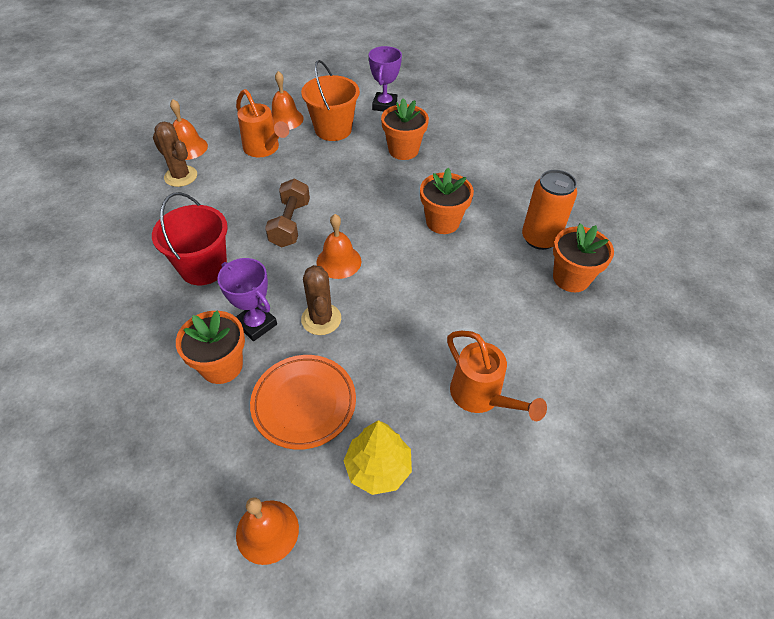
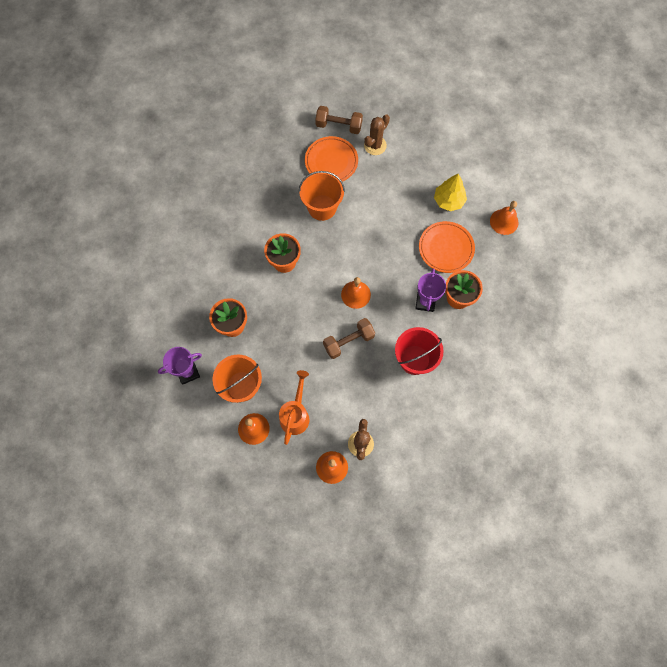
camera: 125 degrees left, 20 degrees up
brown cactus [301,265,341,335] -> brown cactus moved to [364,114,390,155]
orange watering can [447,331,547,421] -> none
orange can [522,170,577,250] -> none
orange flower pot [553,223,614,292] -> none
none -> orange bucket [299,171,345,221]
none -> orange plate [305,136,358,182]
none -> brown dumbbell [315,106,363,134]

